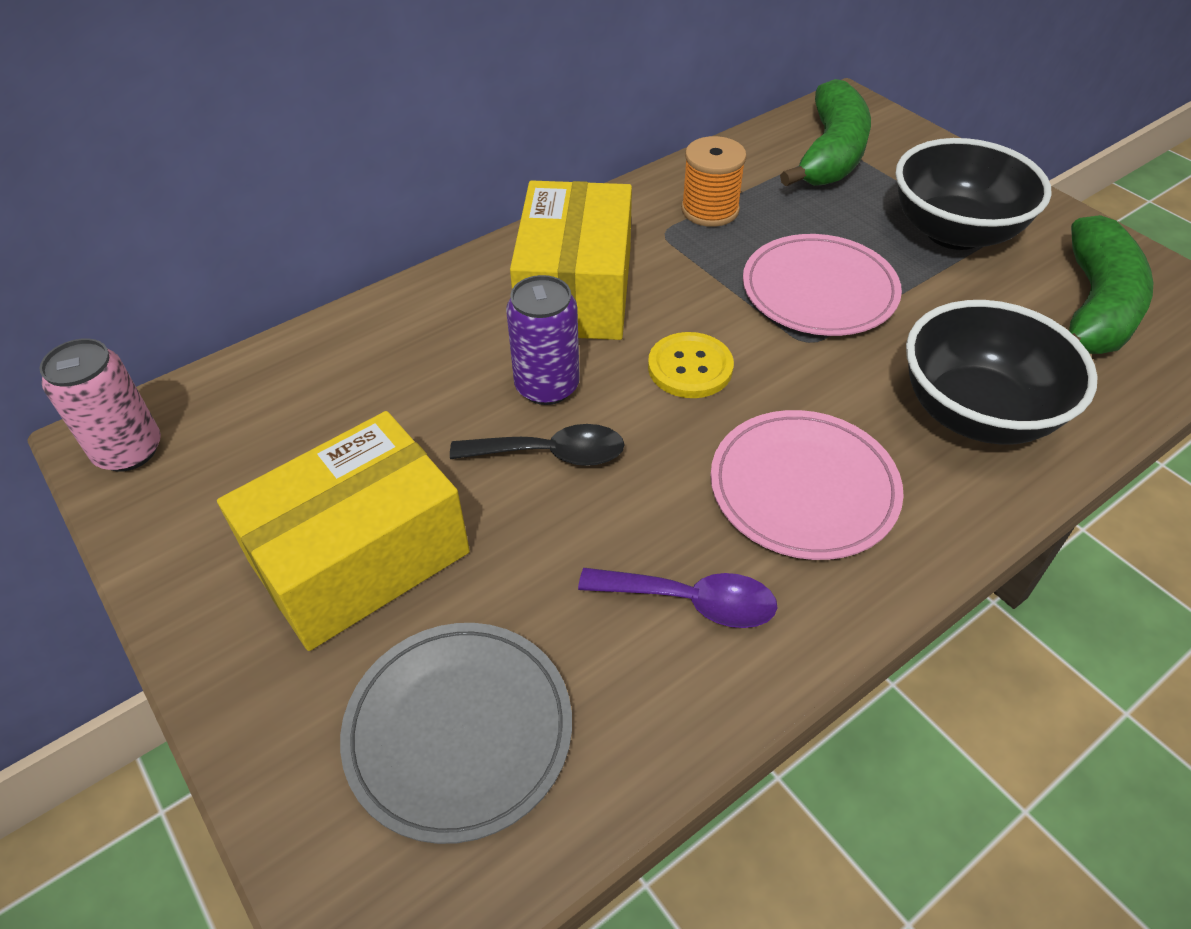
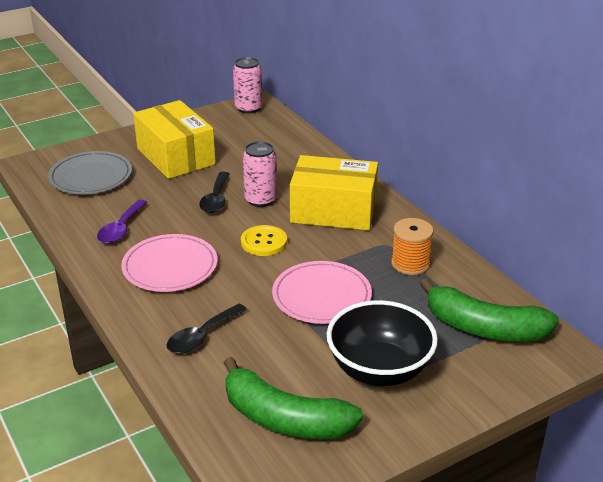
camera: 95 degrees right, 15 degrees down
purple can [506,275,580,405] -> pink can [243,141,277,207]
black bowl [906,300,1098,445] -> black spoon [167,304,247,354]

